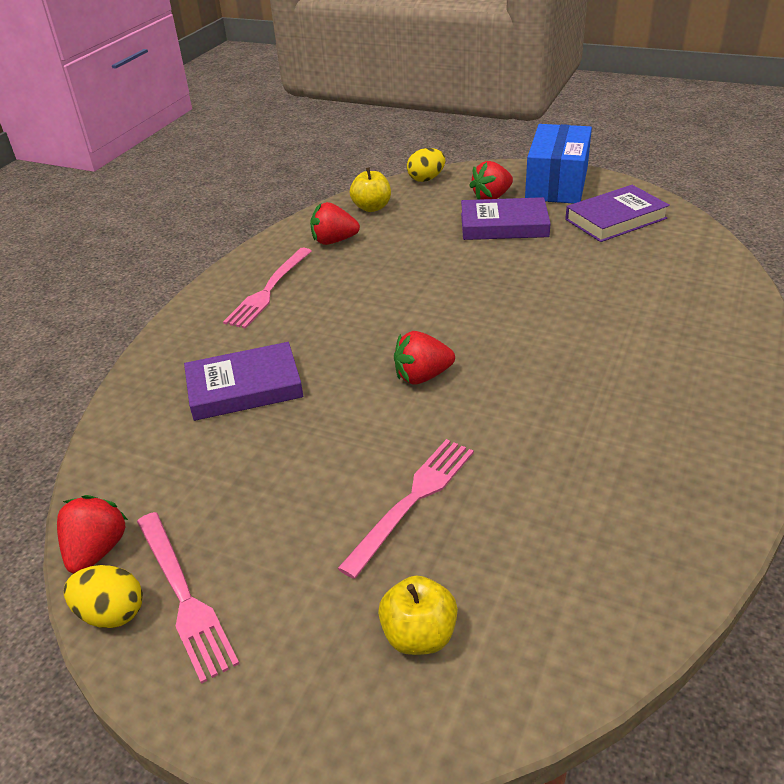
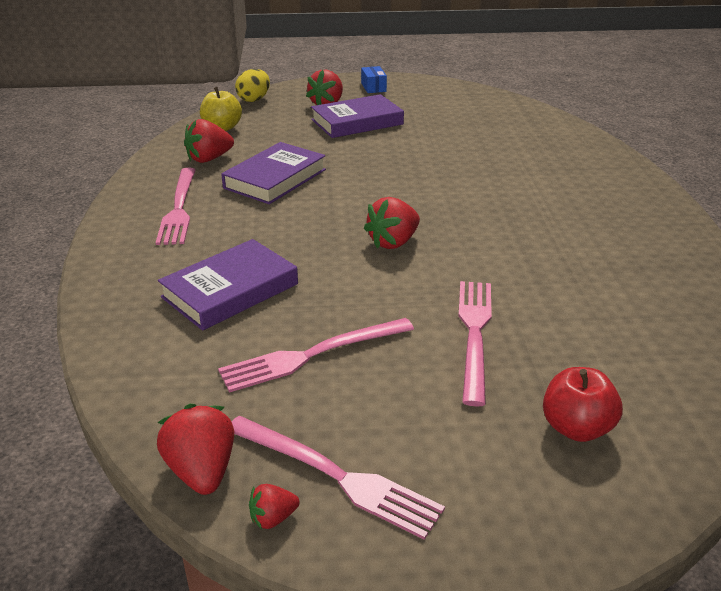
camera: 30 degrees left, 5 degrees down
yellow egg [64,565,143,628] -> red strawberry [249,484,299,530]
yellow apple [378,576,458,655] -> red apple [543,367,623,442]
blue box [525,124,592,204] -> blue box [361,66,387,93], size x0.40
purple book [565,185,670,242] -> purple book moved to [221,142,326,204]
none -> pink fork [218,318,414,393]

